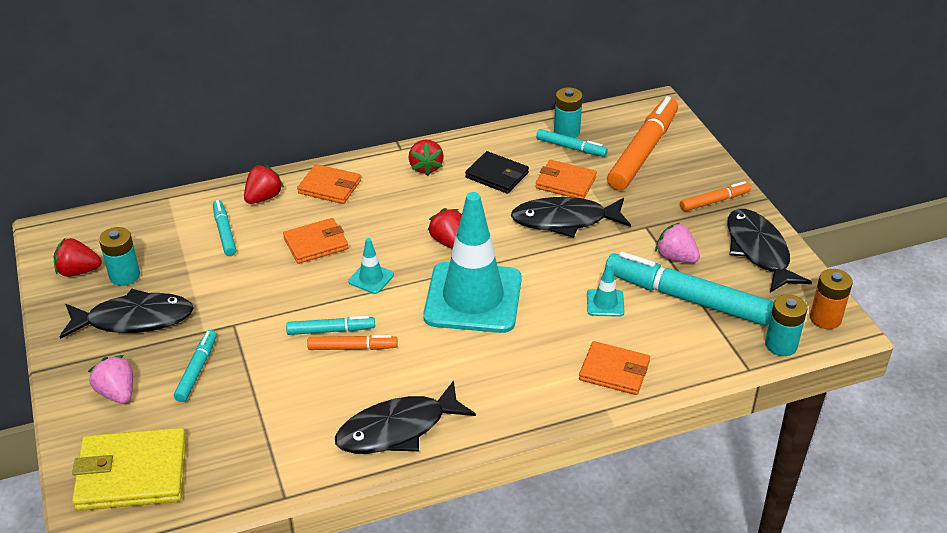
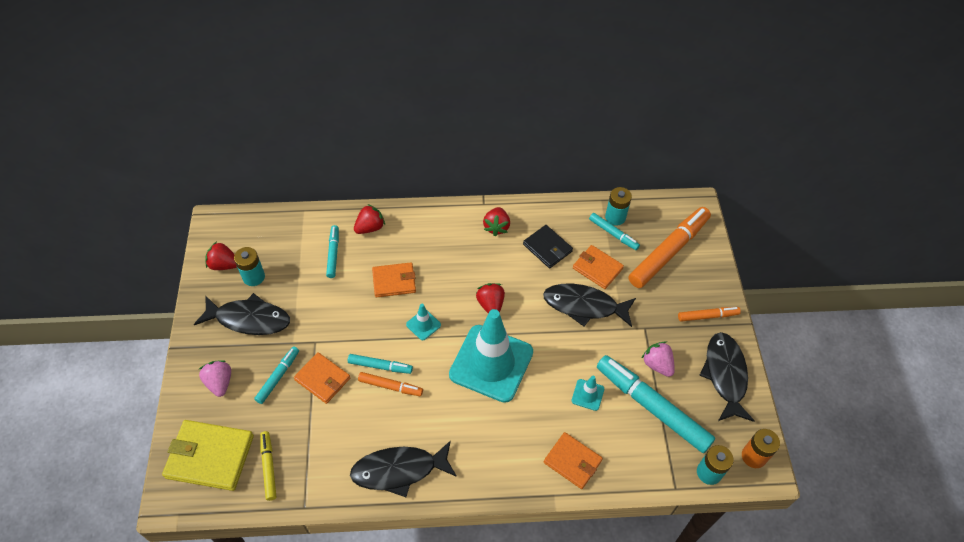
camera: 15 degrees right, 15 degrees up
orange wallet [297,164,361,204] -> orange wallet moved to [294,352,350,404]
none -> yellow marker [260,431,276,501]

